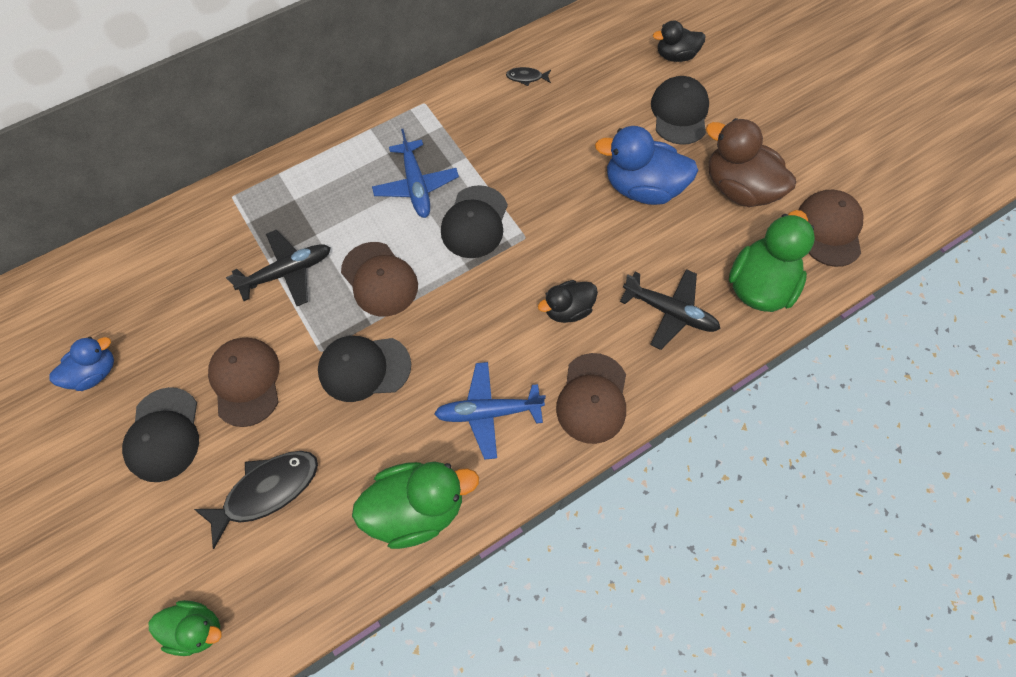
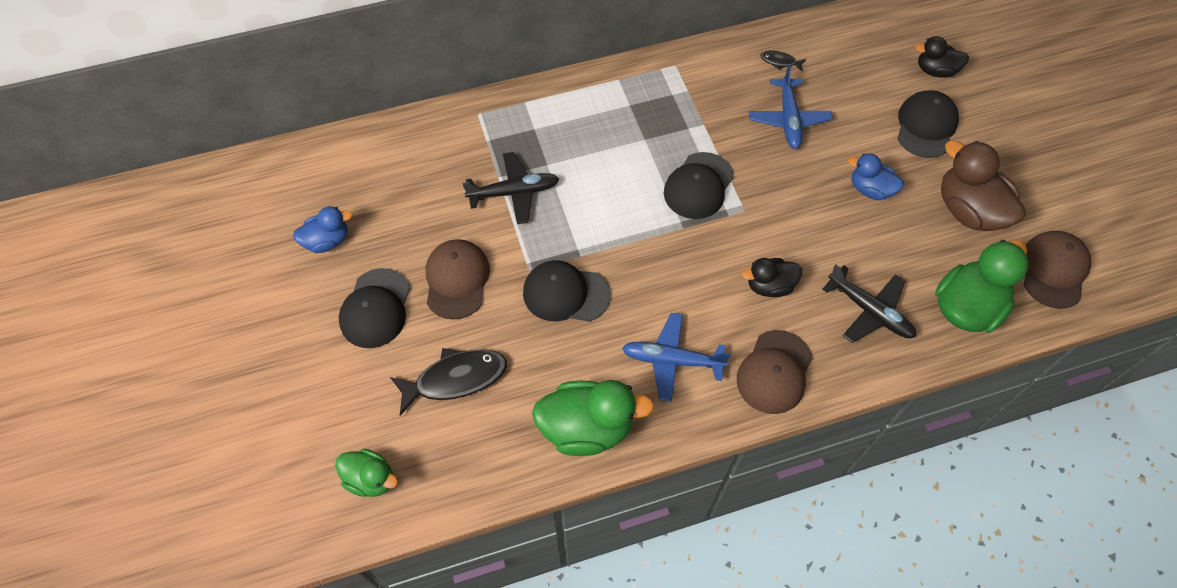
camera: 15 degrees right, 5 degrees down
brown cap [341,242,418,316] -> none
blue plane [372,129,459,218] -> blue plane moved to [749,65,833,149]
blue duck [595,126,699,205] -> blue duck [848,153,904,200], size x0.59

